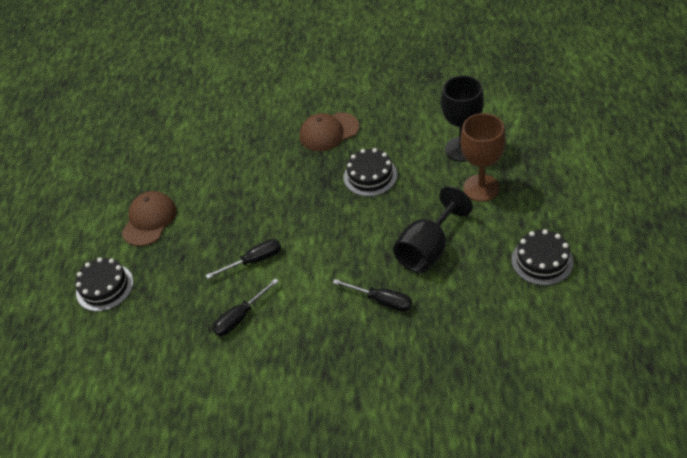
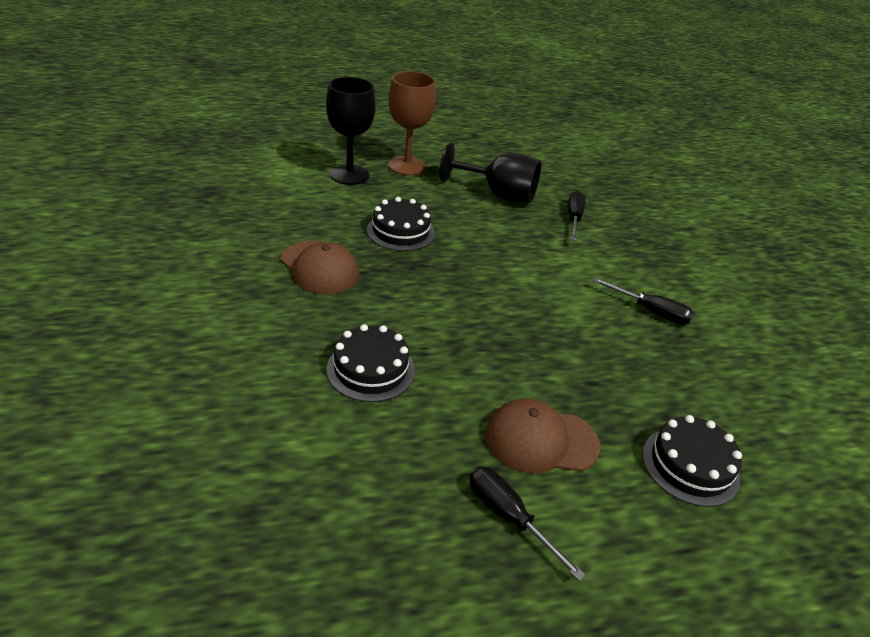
camera: 115 degrees left, 10 degrees down
black screwdriver [206,239,281,279] -> black screwdriver moved to [469,466,586,581]
black cake [511,229,574,285] -> black cake moved to [327,324,415,402]

